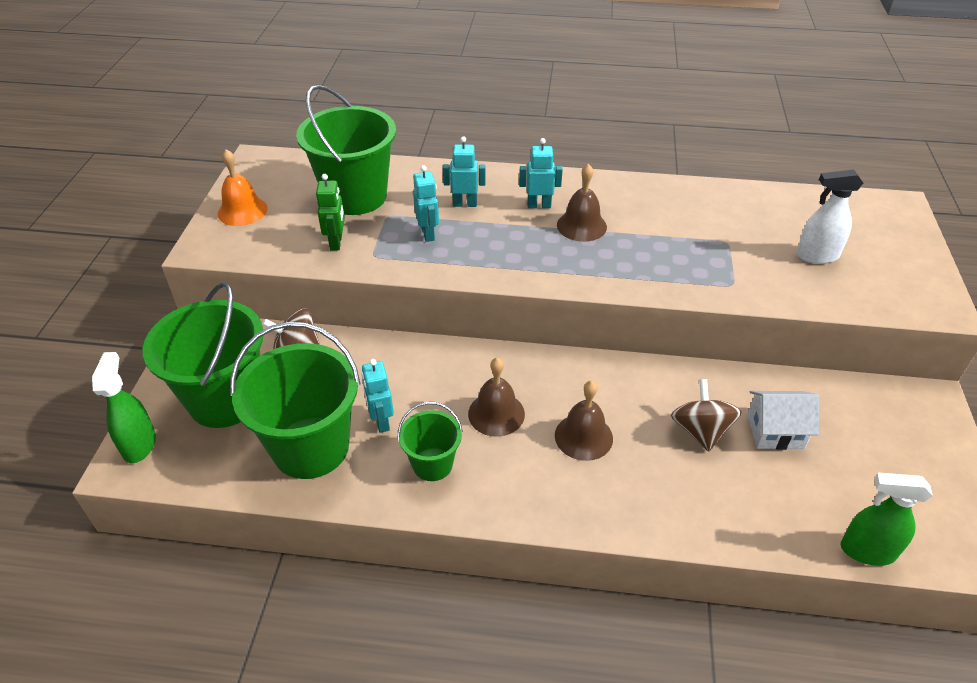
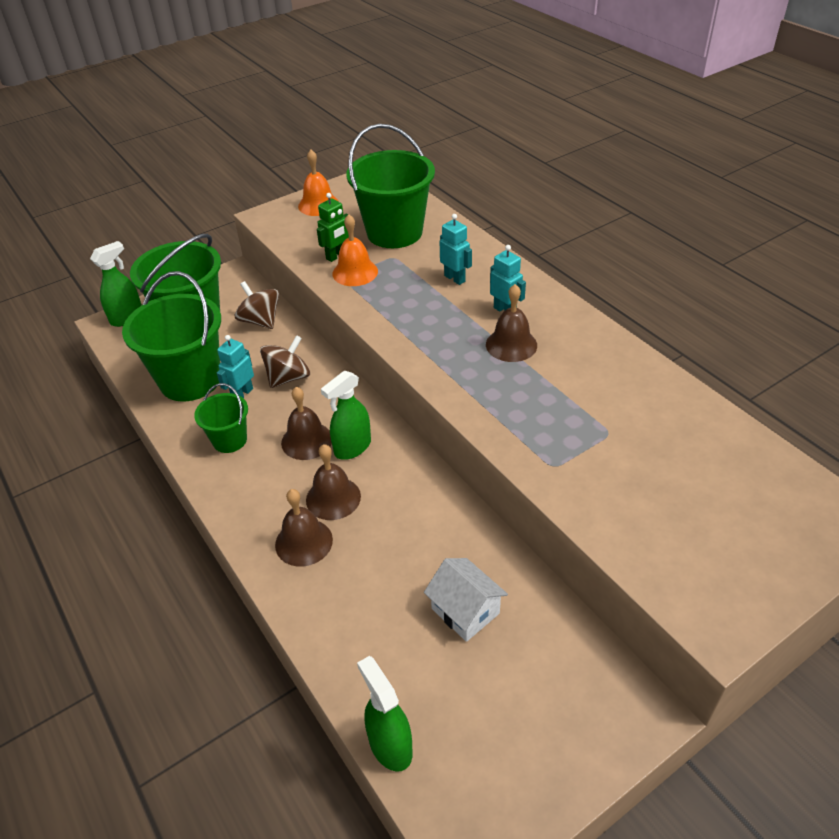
camera: 50 degrees right, 0 degrees up
turquoise robot [413,165,439,242] -> none
brown spinning top [671,379,741,452] -> brown spinning top moved to [260,335,310,388]
white spray bottle [796,170,863,264] -> none
none -> brown bell [275,489,333,567]
none -> green spray bottle [321,370,371,460]
none -> orange bell [332,214,378,286]

